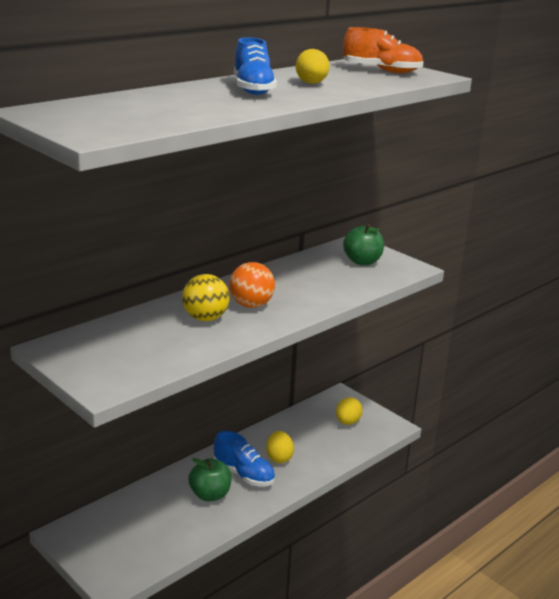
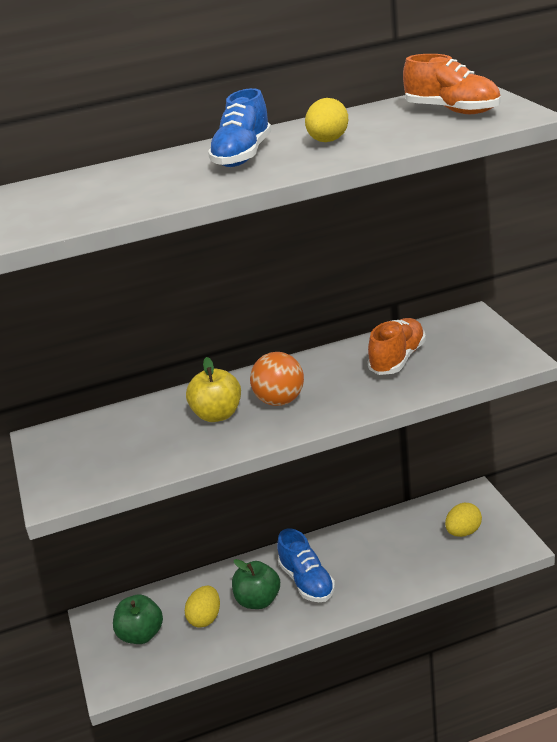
camera: 30 degrees right, 5 degrees up
yellow ball [182,274,230,321] -> yellow apple [186,357,241,422]
yellow egg [266,431,294,463] -> yellow egg moved to [185,586,220,628]
green apple [343,224,384,265] -> green apple moved to [113,594,163,644]
none -> orange shoe [368,318,426,375]

